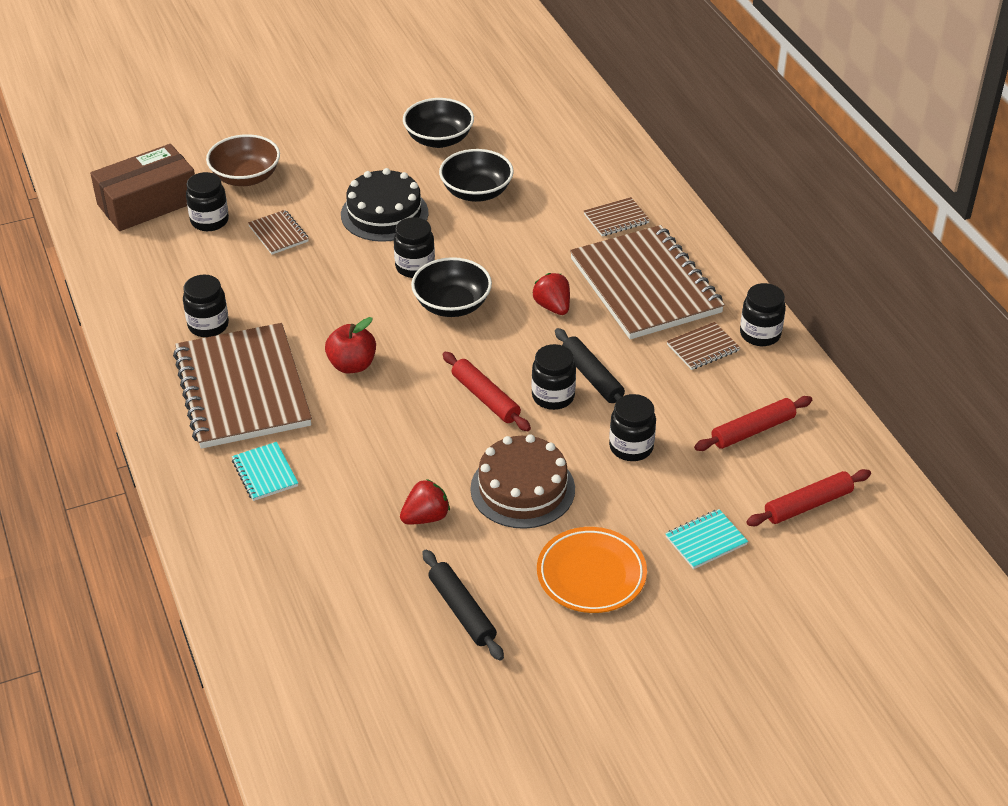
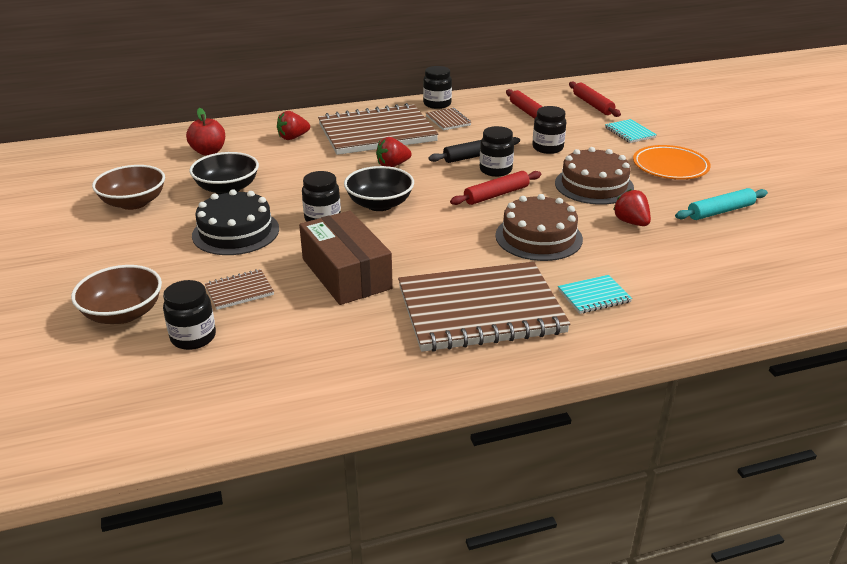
camera: 85 degrees left, 10 degrees down
brown box [90,144,195,231] -> brown box moved to [299,211,393,305]
black jar [183,275,229,337] -> none
red apple [325,317,376,373] -> red apple moved to [186,108,225,156]
black bowl [403,98,474,148] -> brown bowl [92,165,165,210]
black rolling pin [422,550,504,661] -> turquoise rolling pin [675,188,768,220]
brown notebook [584,197,650,236] -> red strawberry [277,111,310,140]
none -> brown cake [495,194,583,261]

